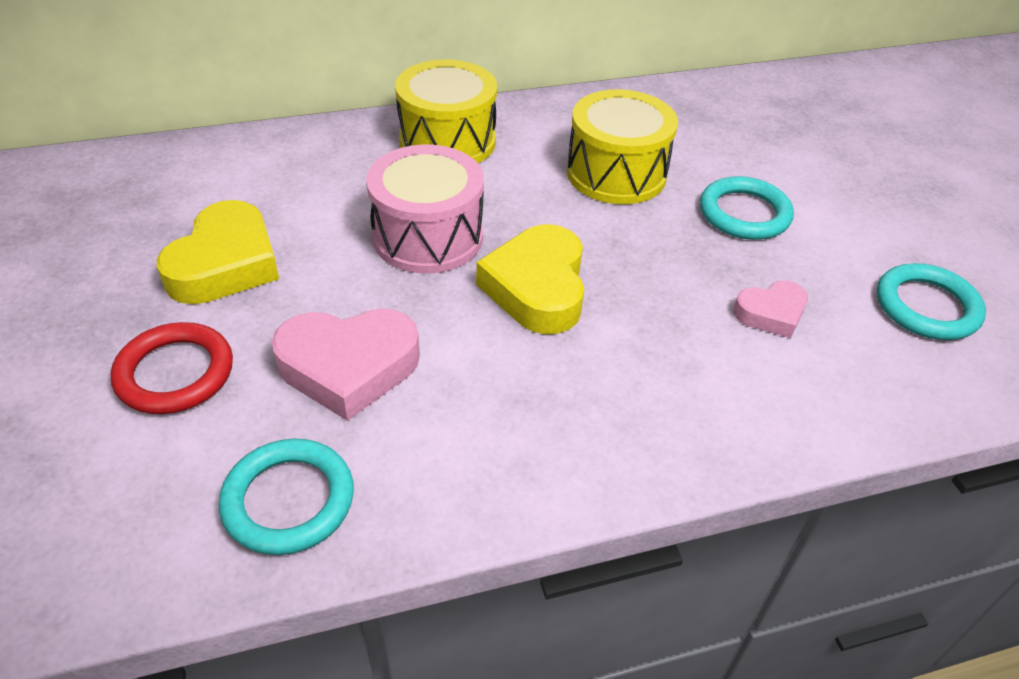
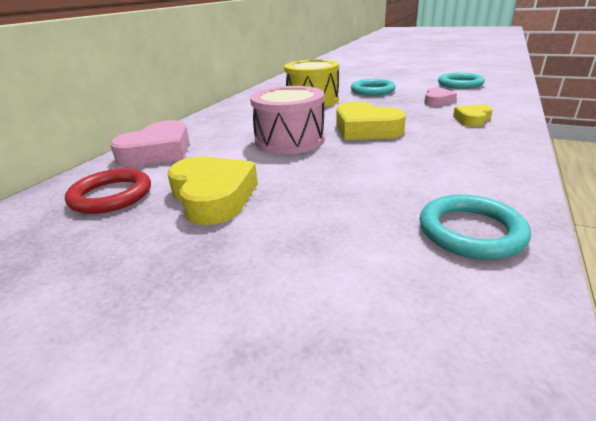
camera: 45 degrees left, 15 degrees down
red ring [111,322,233,414] -> red ring moved to [65,168,151,214]
pink heart [272,308,420,421] -> pink heart moved to [110,120,190,167]
yellow drum [395,60,497,163] -> none
none -> yellow heart [453,104,493,127]

